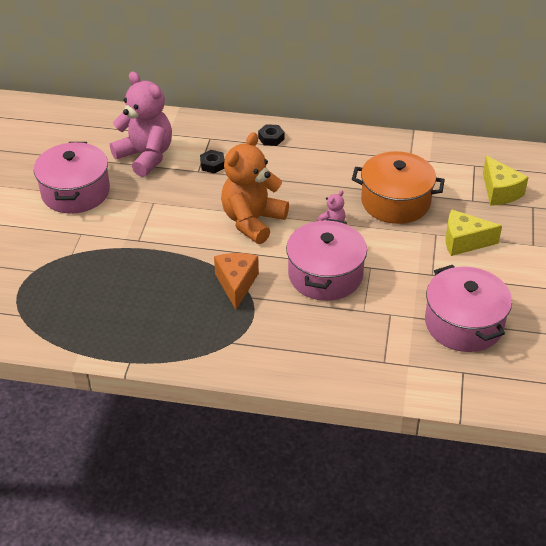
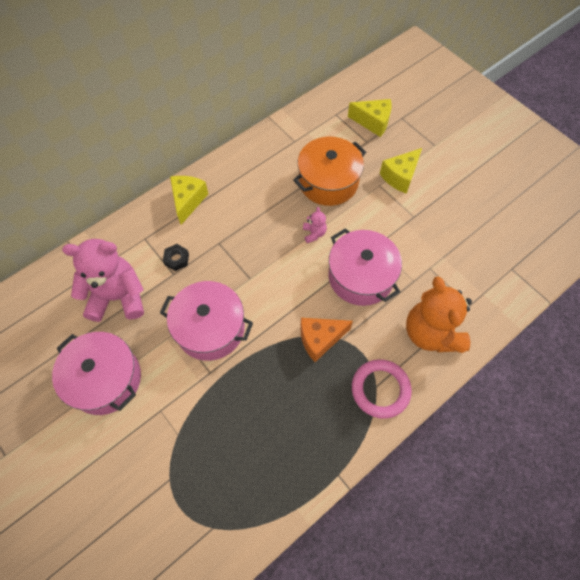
camera: 50 degrees left, 20 degrees up
orange cheese [214,253,259,310] -> orange cheese turned 60 degrees counterclockwise [301,318,353,362]
orange teddy bear [221,132,289,244] -> orange teddy bear moved to [406,276,472,353]
black nut [258,124,285,146] -> yellow cheese [170,176,208,225]
pink pot [425,265,512,352] -> pink pot moved to [160,281,253,361]
none -> pink ring [352,359,412,419]

